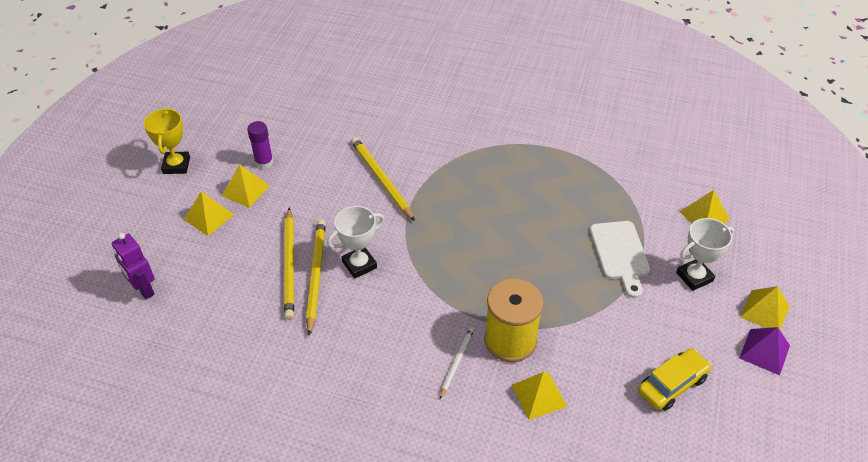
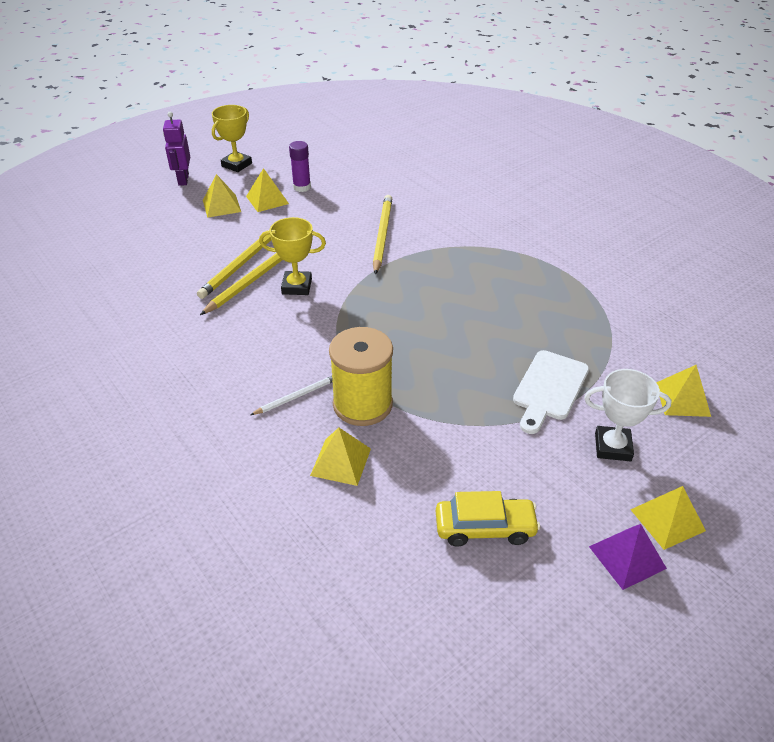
camera: 35 degrees right, 5 degrees down
purple robot [112,233,155,299] -> purple robot moved to [163,112,190,186]
white trophy [327,206,384,279] -> yellow trophy [259,217,326,295]

